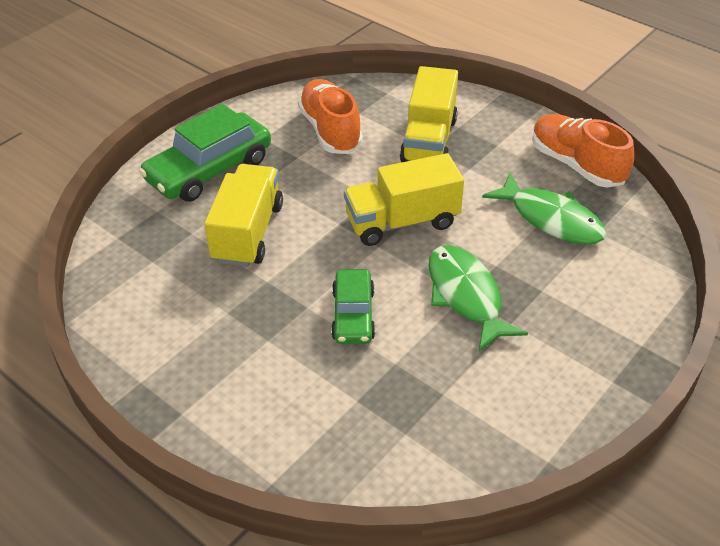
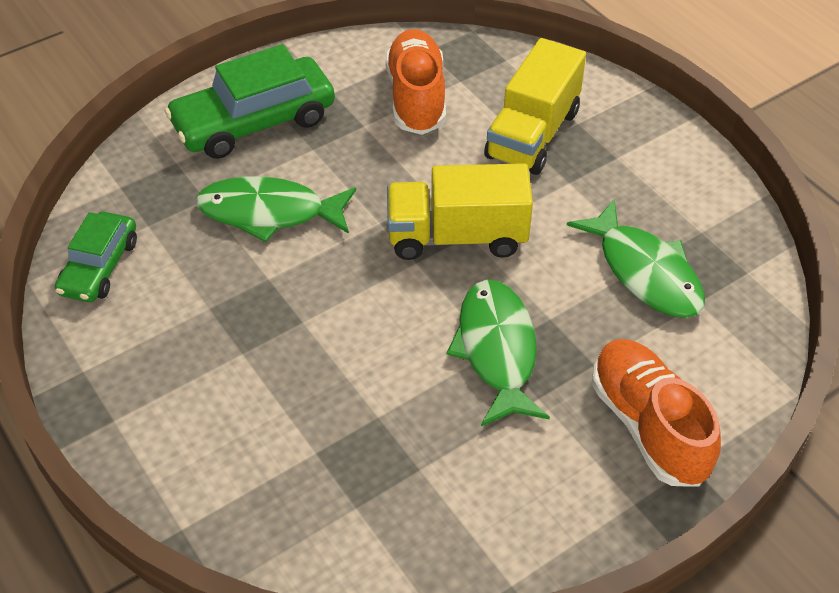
camera: 15 degrees right, 5 degrees up
yellow truck [204,164,283,267] -> green fish [196,176,356,242]
green car [331,269,375,344] -> green car moved to [55,212,137,302]
orange shoe [532,114,634,187] -> orange shoe moved to [592,339,721,486]

